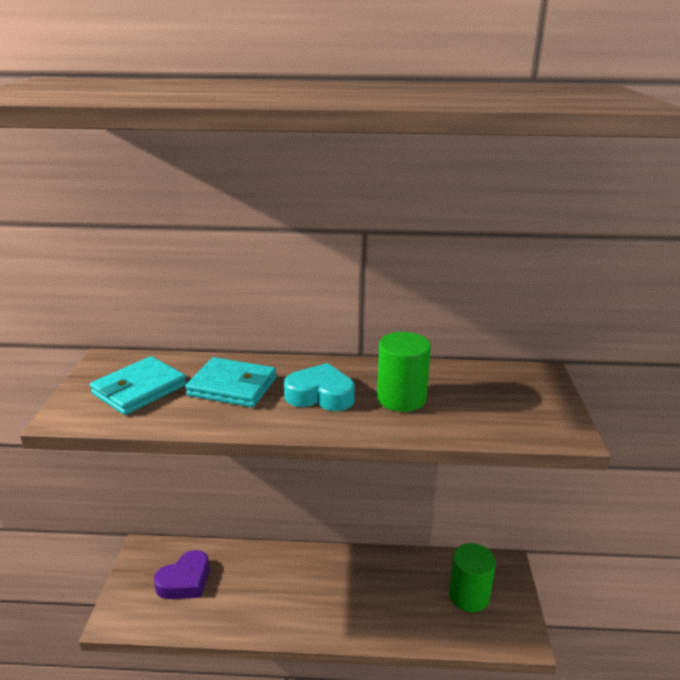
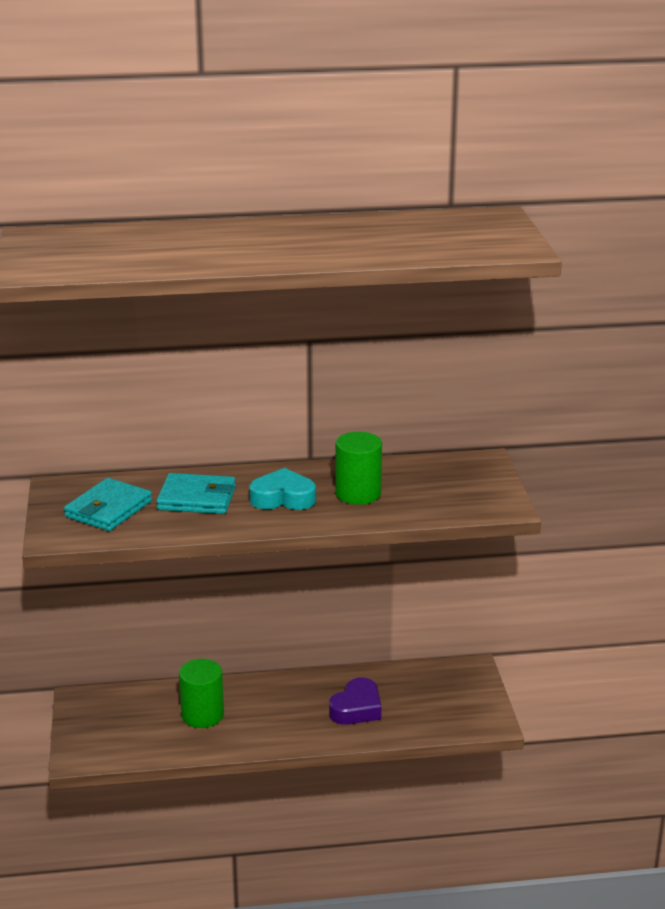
camera: 10 degrees left, 0 degrees up
purple heart [154,550,209,599] -> purple heart moved to [329,677,381,725]
green cylinder [449,543,496,612] -> green cylinder moved to [179,659,224,728]

